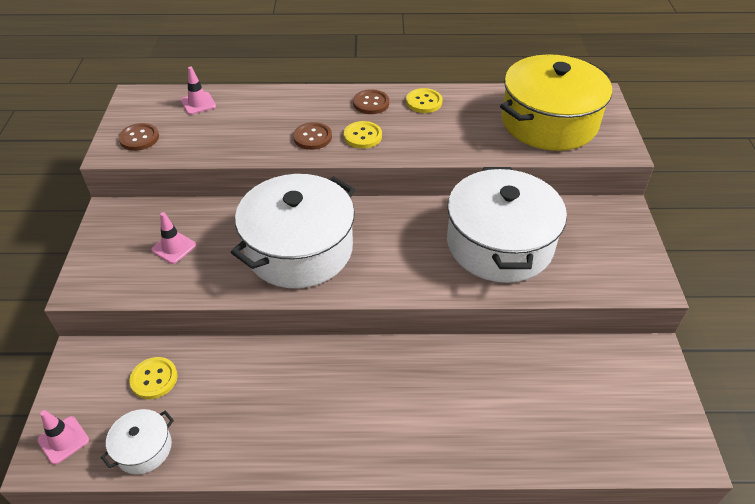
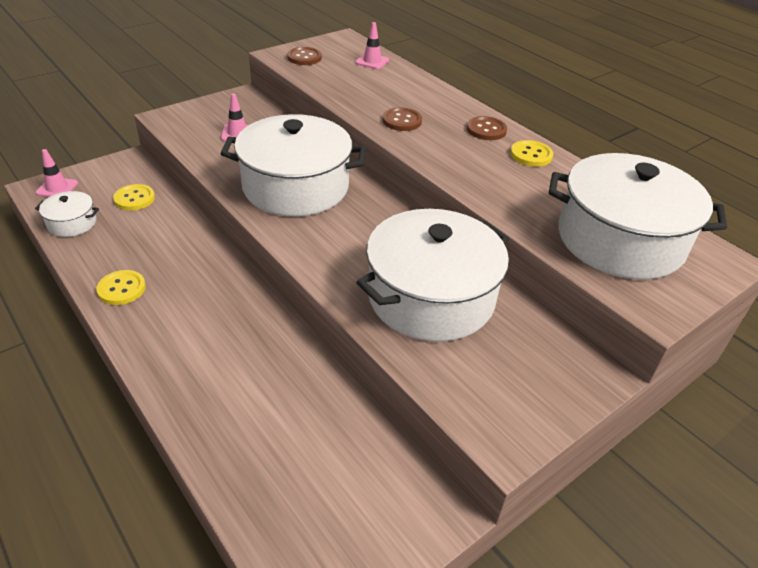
camera: 50 degrees right, 5 degrees down
yellow button [344,121,382,148] -> yellow button moved to [96,270,146,305]
yellow pot [500,54,612,151] -> white pot [549,153,727,280]

